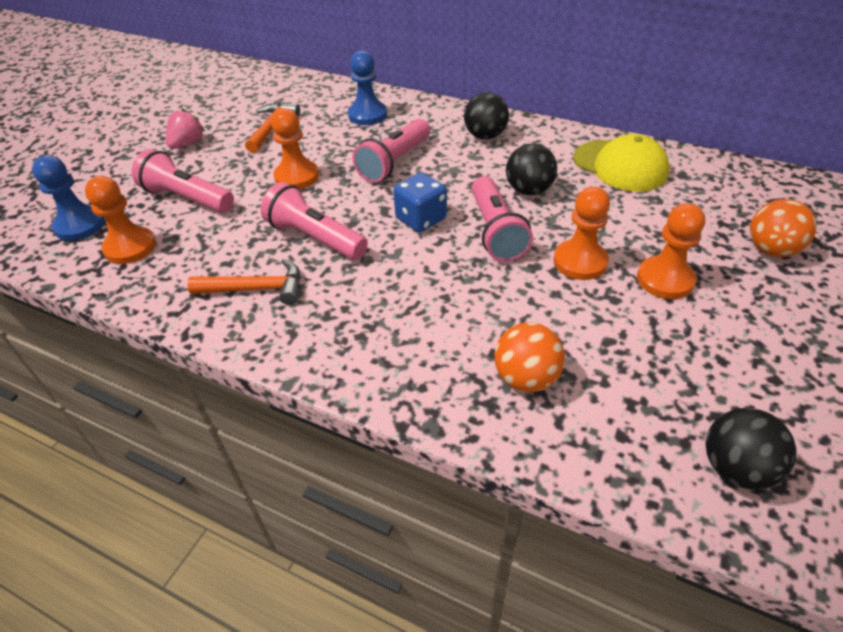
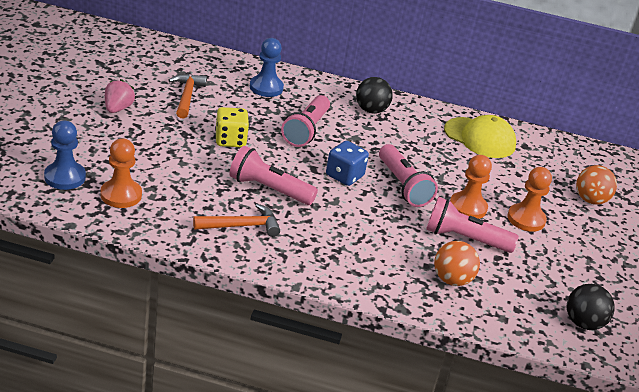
camera: 20 degrees left, 10 degrees down
pink flashlight [132,149,234,213] -> pink flashlight moved to [426,197,519,253]
orange pawn [271,108,319,189] -> yellow dice [215,107,249,147]
black ball [506,143,557,195] -> none

